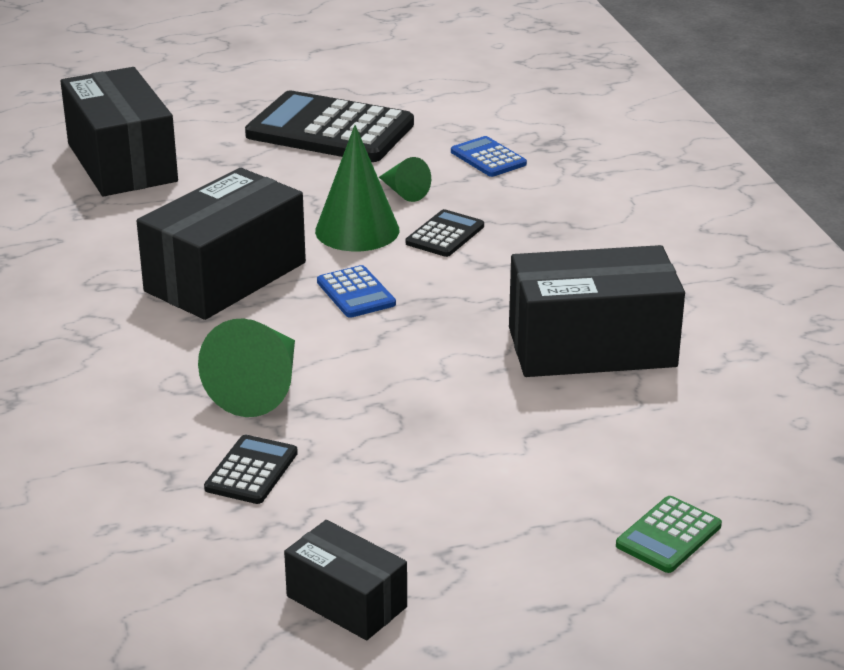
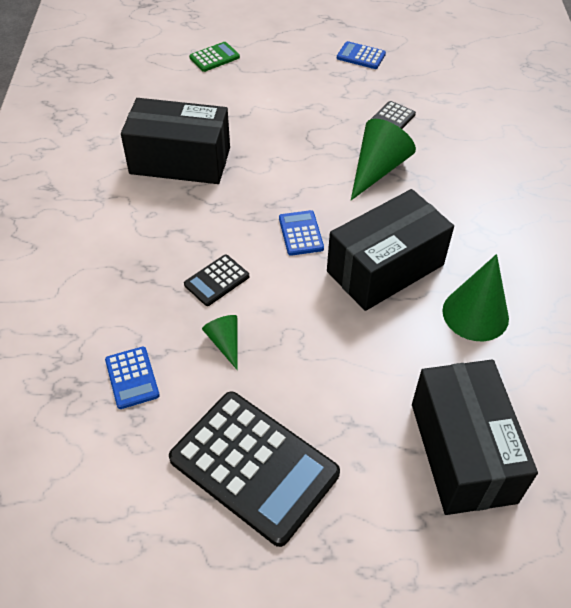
camera: 165 degrees left, 20 degrees up
black box [284,520,407,641] -> blue calculator [337,41,386,69]
green cone [315,125,399,251] -> green cone moved to [442,254,509,341]

